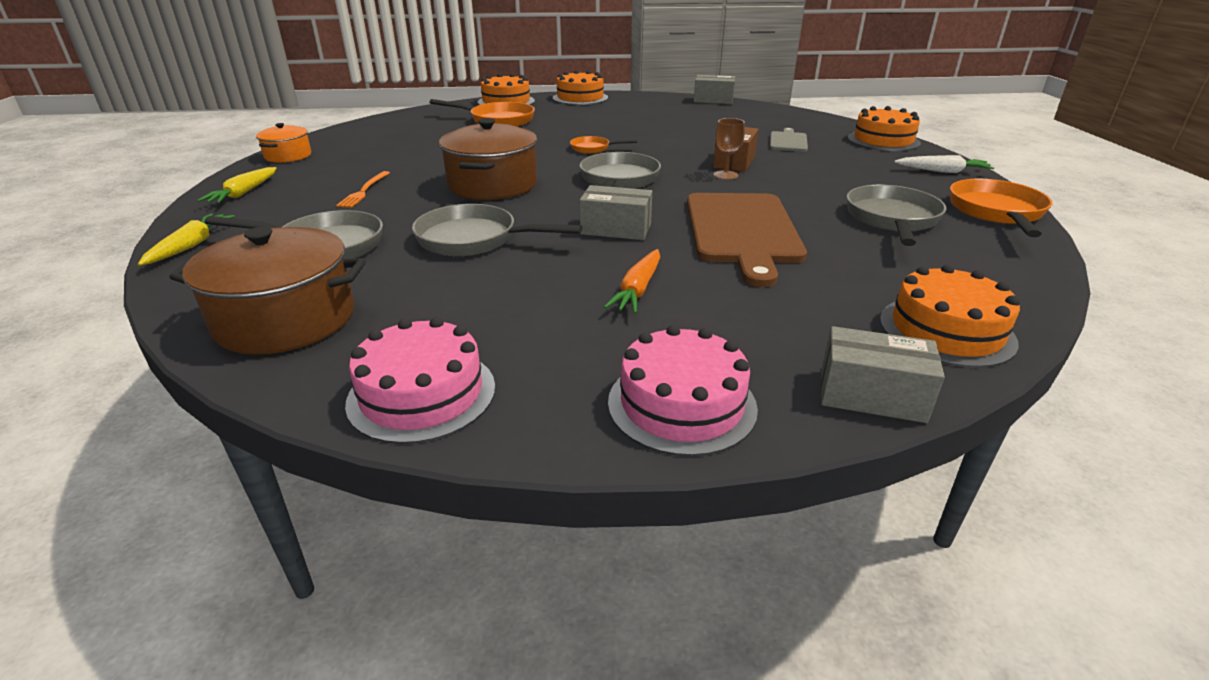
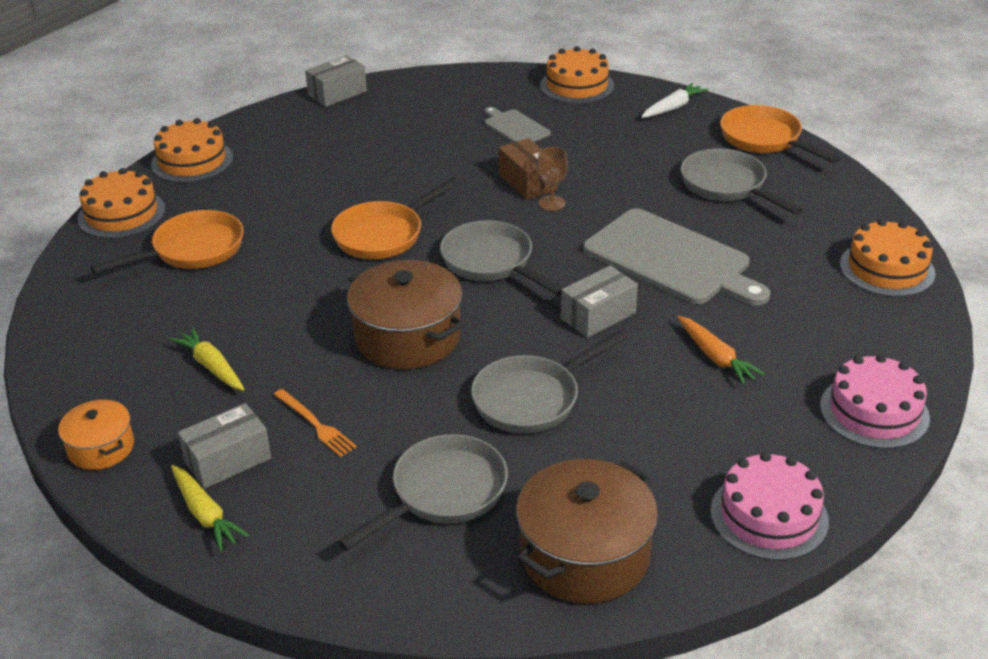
camera: 50 degrees left, 5 degrees up
yellow carrot [138,213,234,266] -> yellow carrot moved to [169,327,245,391]
orange pan [570,136,637,154] -> orange pan [331,177,461,259], size x1.83
brown cutting board [687,193,807,287] -> grey cutting board [583,208,770,306]
grey box [821,326,945,423] -> grey box moved to [178,403,271,489]

